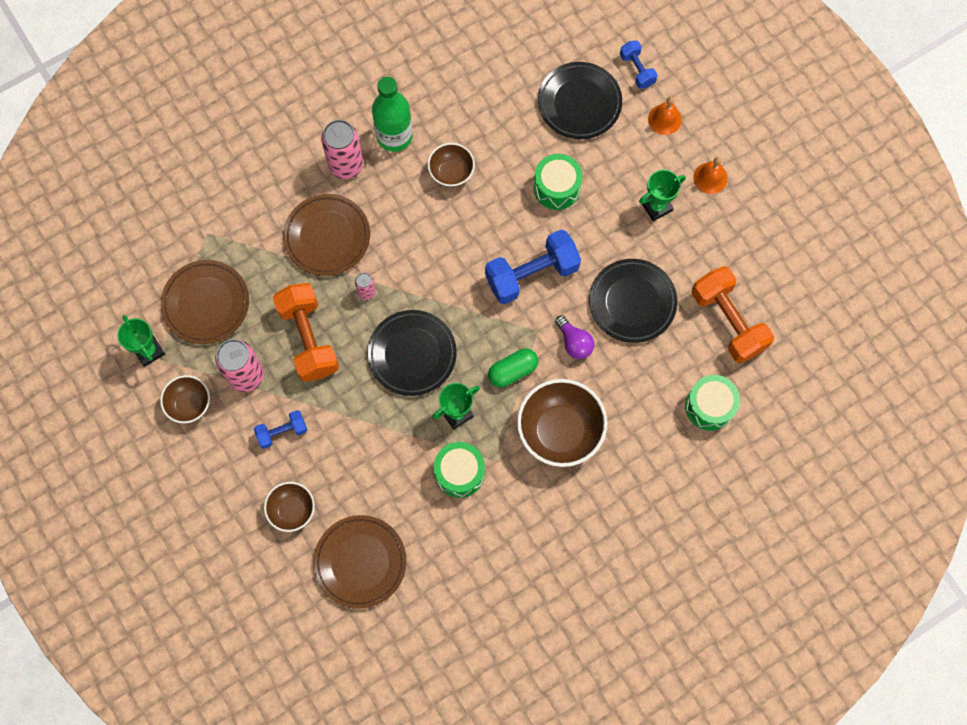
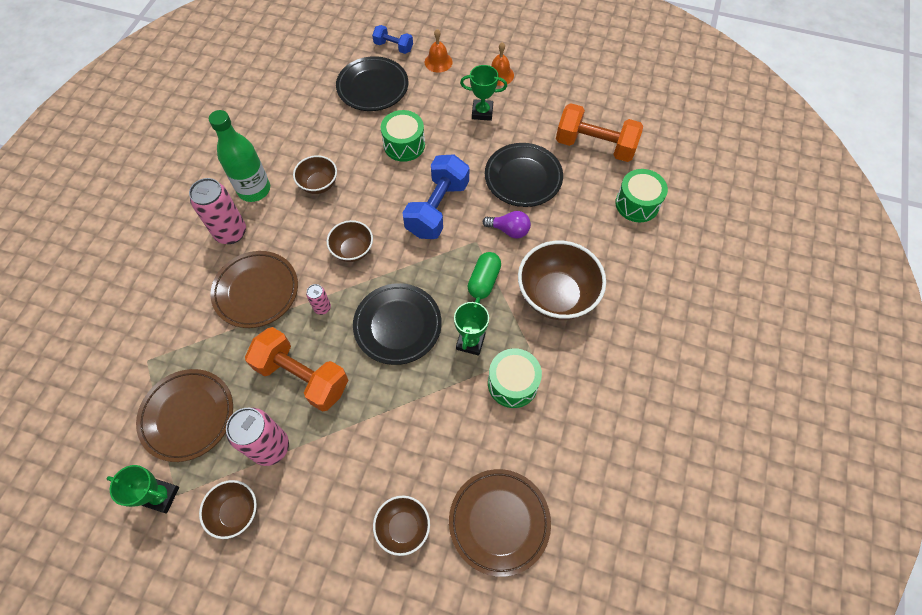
camera: 40 degrees left, 10 degrees down
blue dumbbell [254,410,307,449] -> none
green trophy [639,170,686,221] -> green trophy turned 75 degrees clockwise [460,65,507,121]
none -> brown bowl [327,220,373,262]

